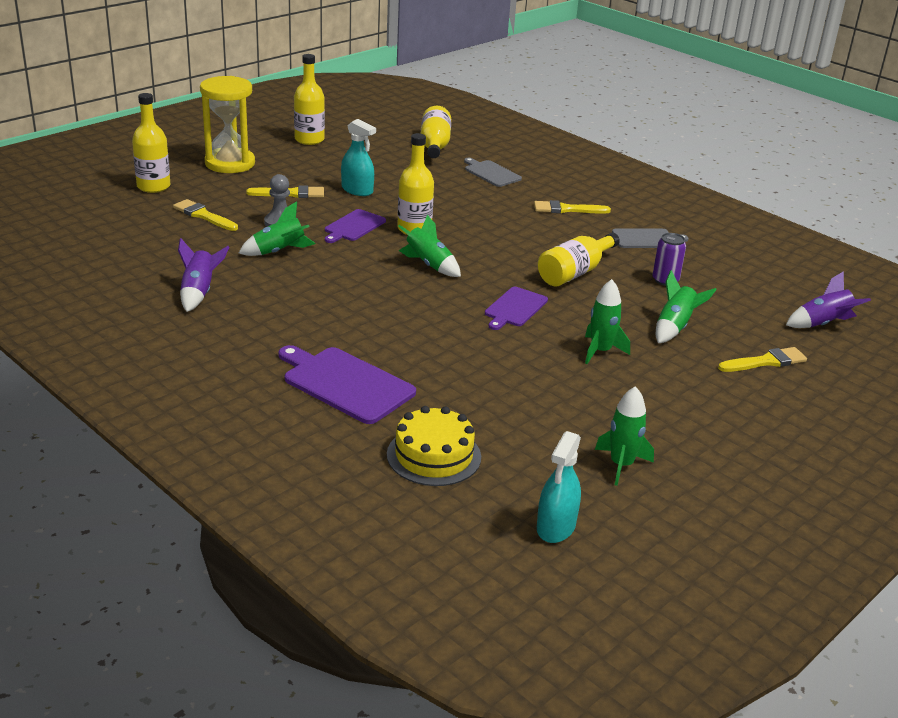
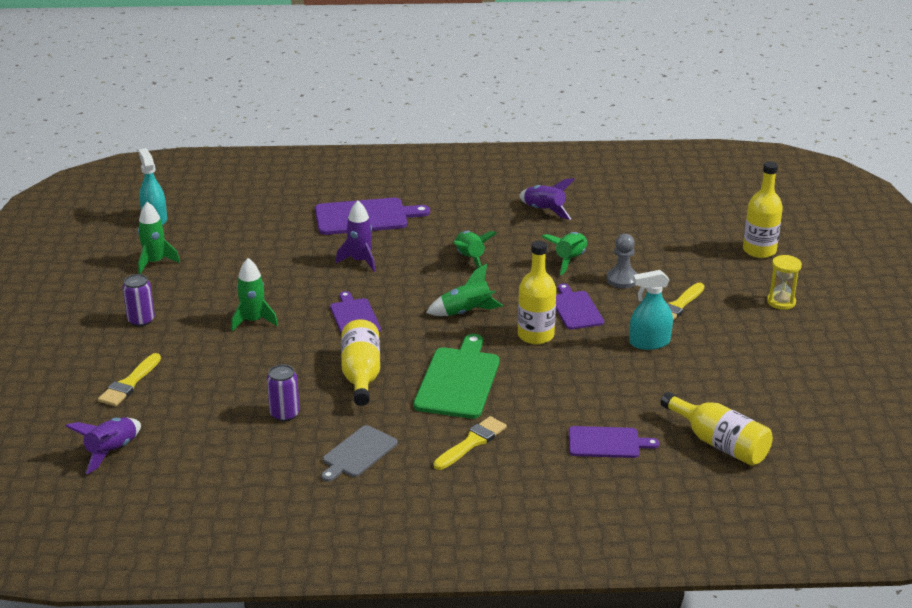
camera: 135 degrees right, 0 degrees up
yellow brush [173,199,238,231] -> none
yellow hourglass [200,76,255,173] -> yellow hourglass [767,255,802,310], size x0.51
yellow bottle [294,54,325,145] -> none
yellow cake [387,406,481,486] -> none
grey cutting board [464,158,522,187] -> purple cutting board [569,426,660,458]
green rocket [656,270,717,343] -> green rocket moved to [453,231,497,268]
none -> purple can [122,274,155,327]
none -> purple rocket [336,201,375,272]
none -> green cutting board [413,334,500,419]

